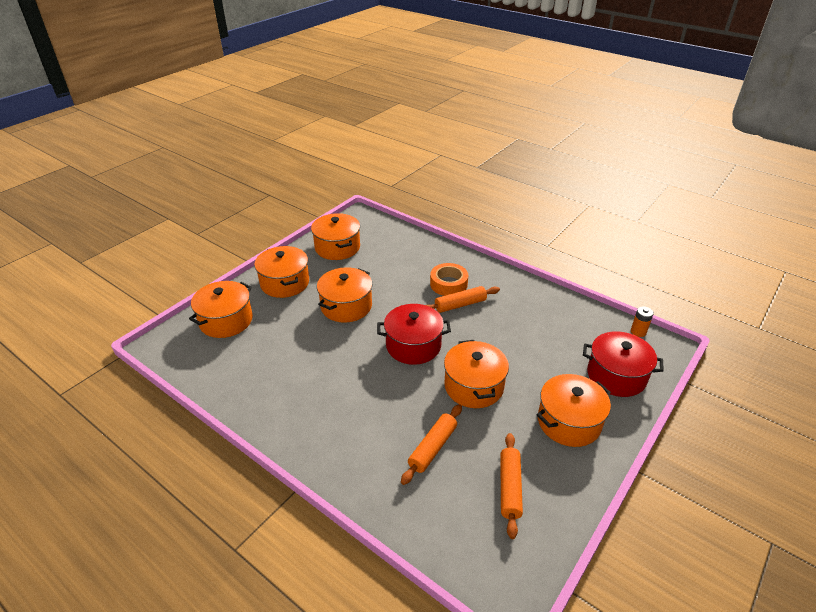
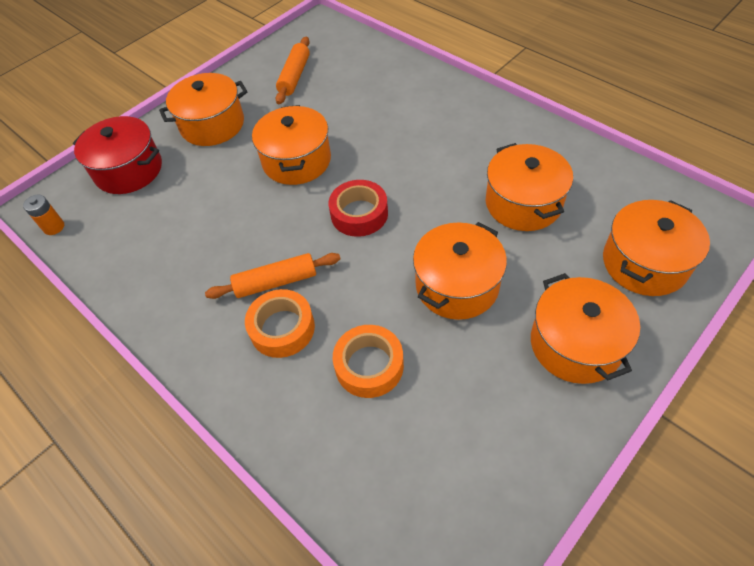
camera: 170 degrees left, 15 degrees up
orange pot [311,213,360,260] -> orange pot moved to [486,143,573,231]
red pot [377,304,451,365] -> red tape [329,180,388,237]
orange rolling pin [401,404,462,485] -> none
none -> orange tape [333,325,404,398]

